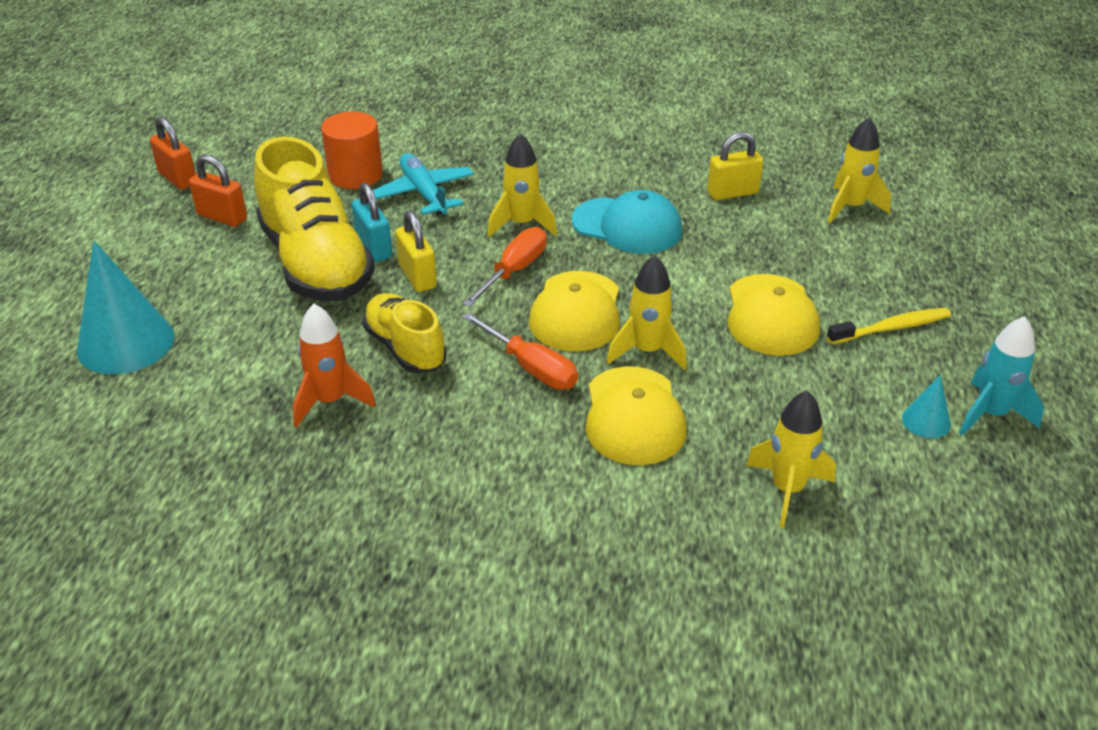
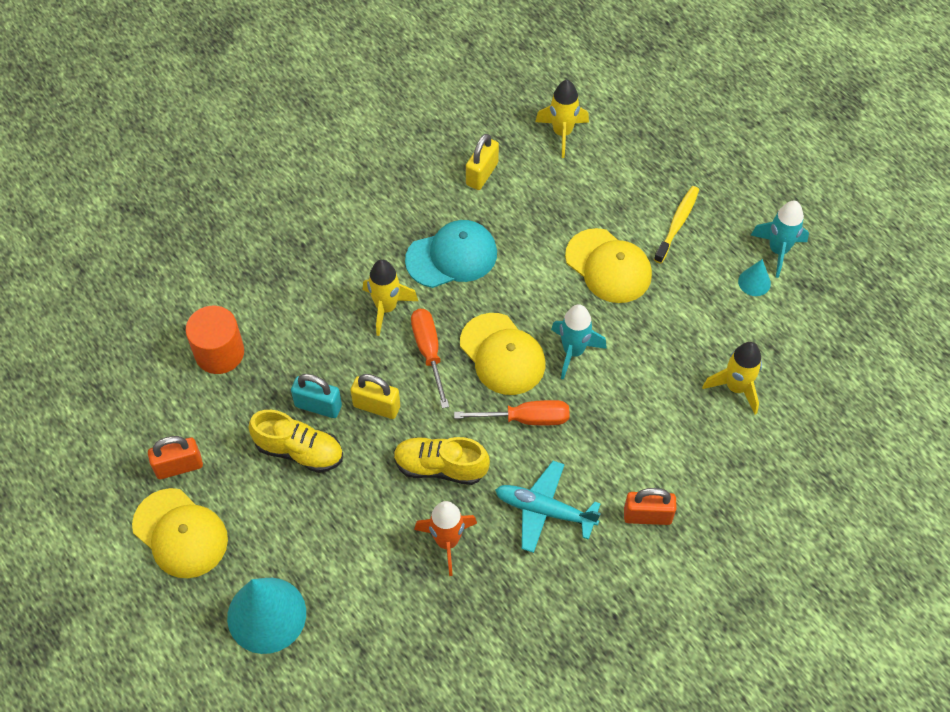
camera: 45 degrees left, 20 degrees up
orange padlock [150,117,196,190] -> orange padlock moved to [624,488,677,525]
yellow shoe [254,136,375,302] -> yellow shoe [249,410,343,473], size x0.57
turquoise plane [373,153,474,215] -> turquoise plane moved to [495,461,601,553]
yellow cap [586,366,686,465] -> yellow cap moved to [132,488,228,578]
yellow rocket [607,255,686,370] -> turquoise rocket [551,304,607,380]

